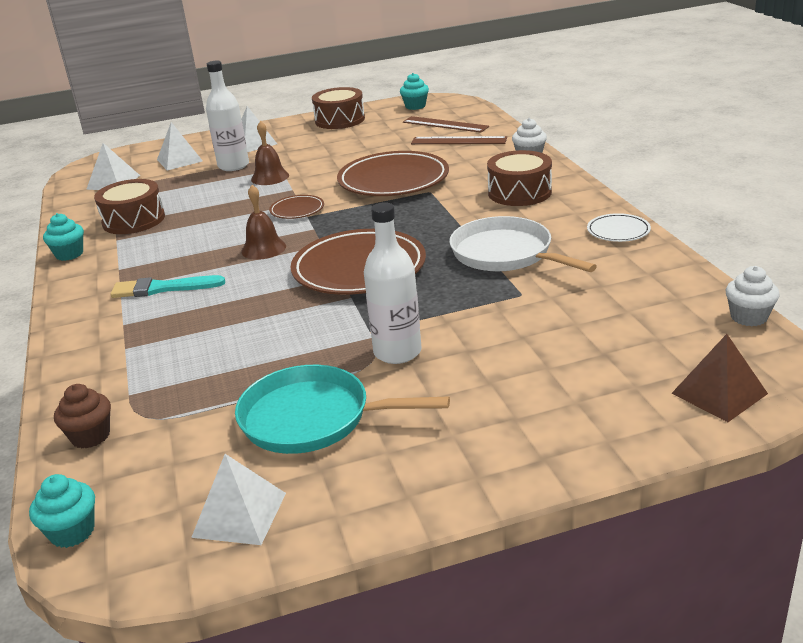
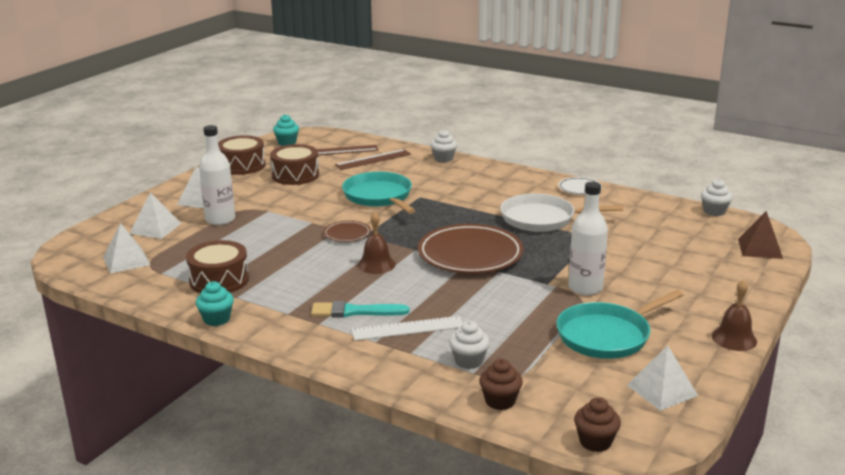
camera: 45 degrees left, 5 degrees down
turquoise cupcake [29,474,95,548] -> brown cupcake [574,397,621,452]
turquoise brush [110,275,225,298] -> turquoise brush turned 45 degrees clockwise [311,301,409,318]
brown bell [251,121,289,185] -> brown bell moved to [712,280,757,351]
brown plate [337,151,449,196] -> turquoise pan [342,172,416,214]
brown drum [487,150,552,206] -> brown drum moved to [270,144,319,185]
none -> white ruler [351,316,463,341]
none -> white cupcake [449,321,490,369]

